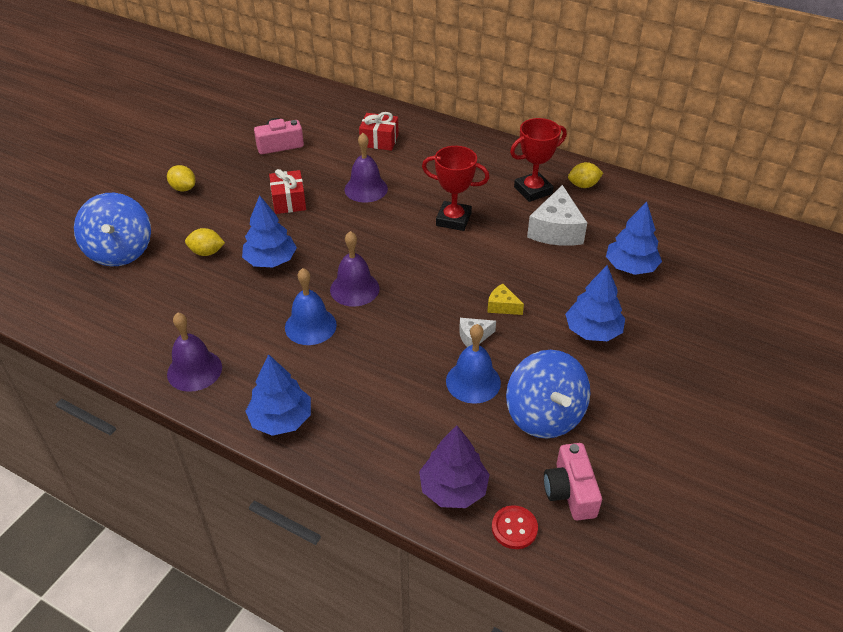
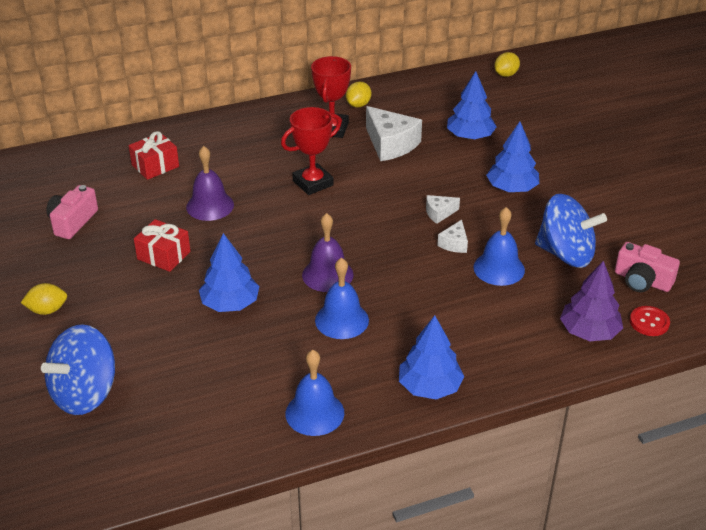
camera: 50 degrees left, 5 degrees down
blue spinning top [74,193,151,266] -> blue spinning top turned 105 degrees clockwise [41,324,115,415]
purple bell [167,312,222,392] -> blue bell [285,350,344,436]
yellow lemon [185,228,225,256] -> yellow lemon moved to [494,52,520,77]
yellow cheese [487,284,524,315] -> white cheese [426,195,460,224]

